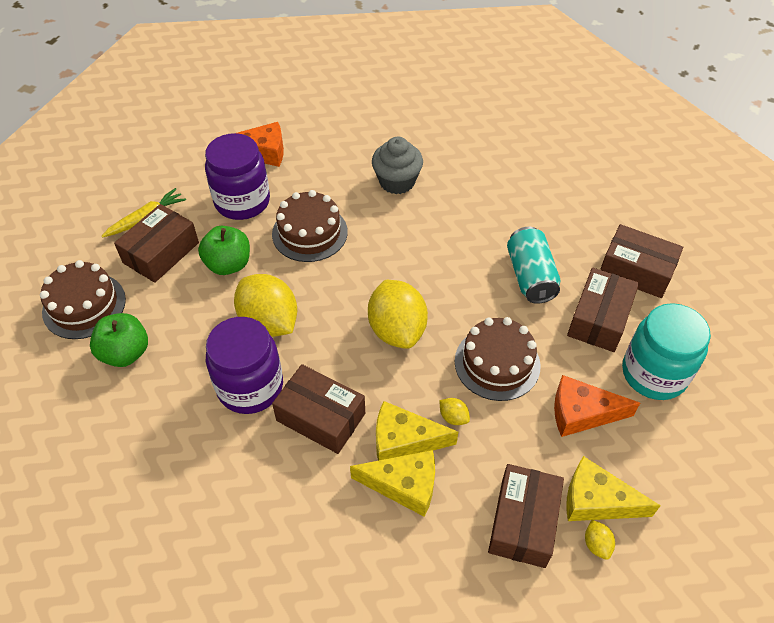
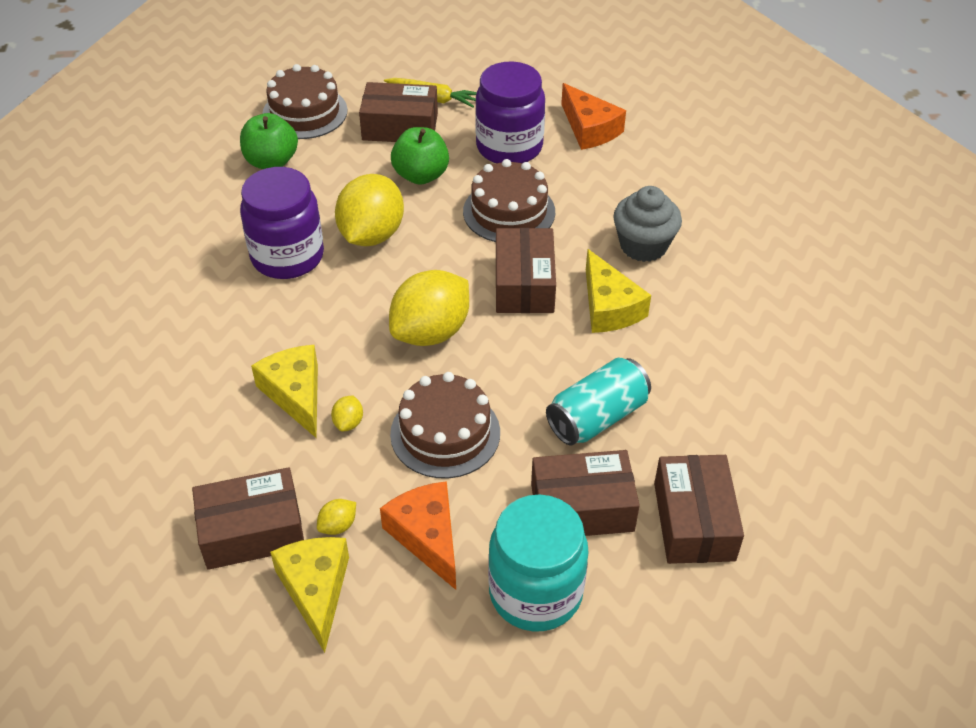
camera: 60 degrees right, 5 degrees down
brown box [272,364,365,454] -> brown box moved to [496,228,556,313]
yellow cheese [350,450,435,517] -> yellow cheese moved to [586,249,651,333]
yellow lemon [585,520,615,560] -> yellow lemon moved to [317,499,356,535]

